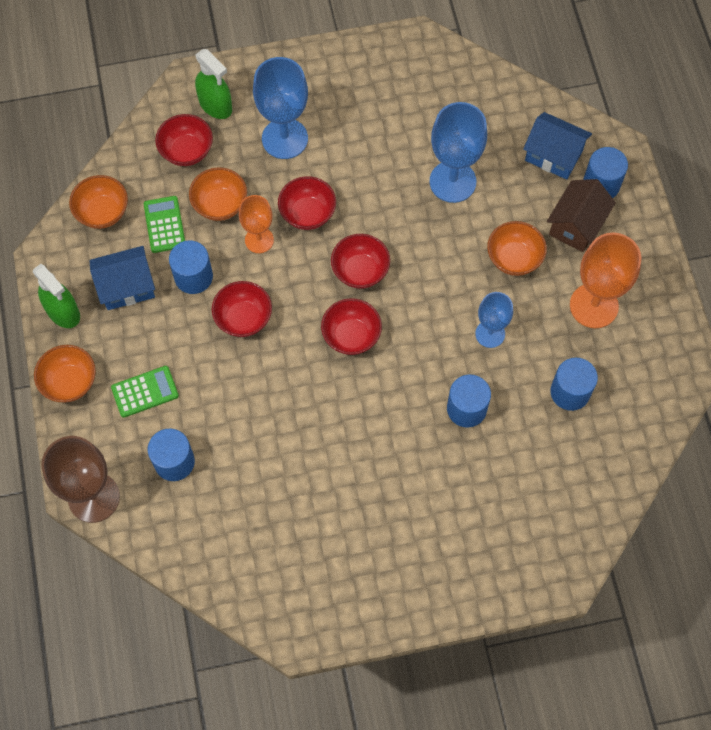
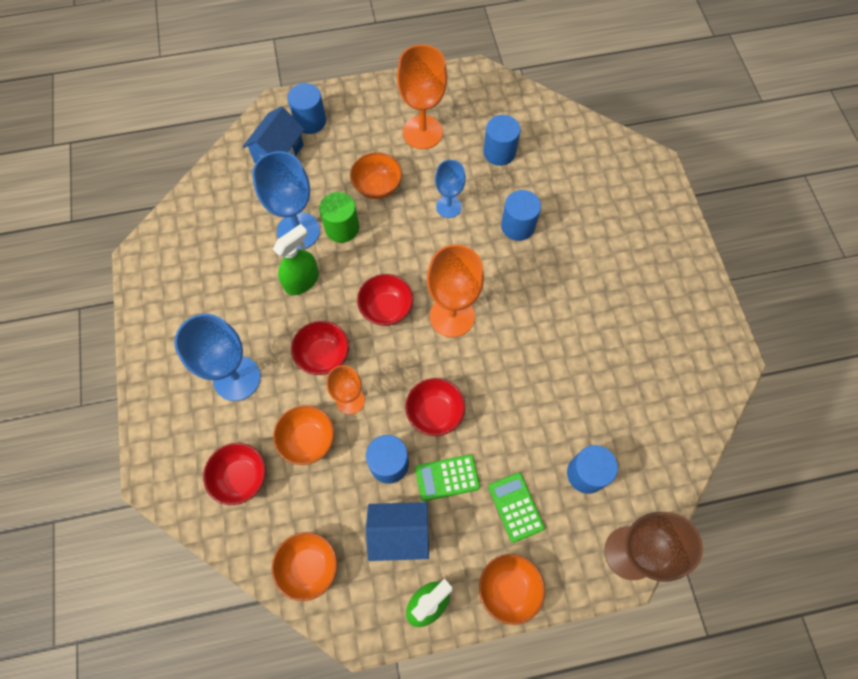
camera: 90 degrees left, 0 degrees up
blue house [90,246,155,310] -> blue house turned 75 degrees counterclockwise [366,502,429,561]
green calculator [144,196,185,253] -> green calculator moved to [415,454,480,501]
green spray bottle [195,49,232,119] -> green spray bottle moved to [273,224,319,295]
red bowl [321,298,382,355] -> orange goblet [427,245,484,337]
brown house [547,179,616,252] -> none
none -> green cylinder [319,192,359,243]

